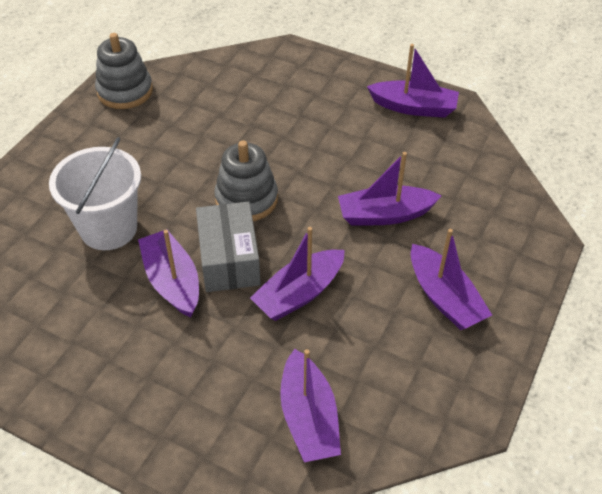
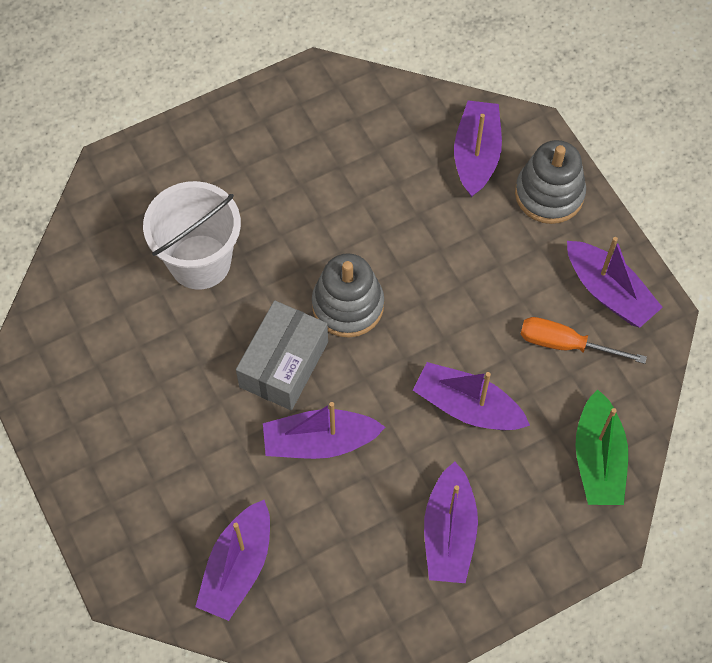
camera: 35 degrees right, 15 degrees up
grey stacking toy [95,33,153,109] -> grey stacking toy moved to [515,140,586,224]
purple boat [138,229,199,318] -> purple boat moved to [454,100,502,197]
none -> orange screwdriver [520,317,647,364]
none -> green boat [575,389,628,505]

